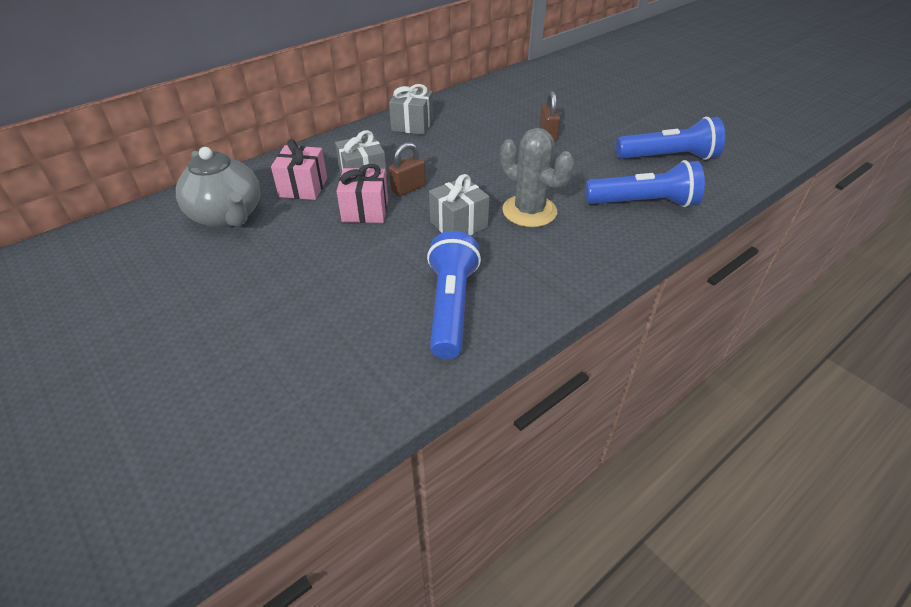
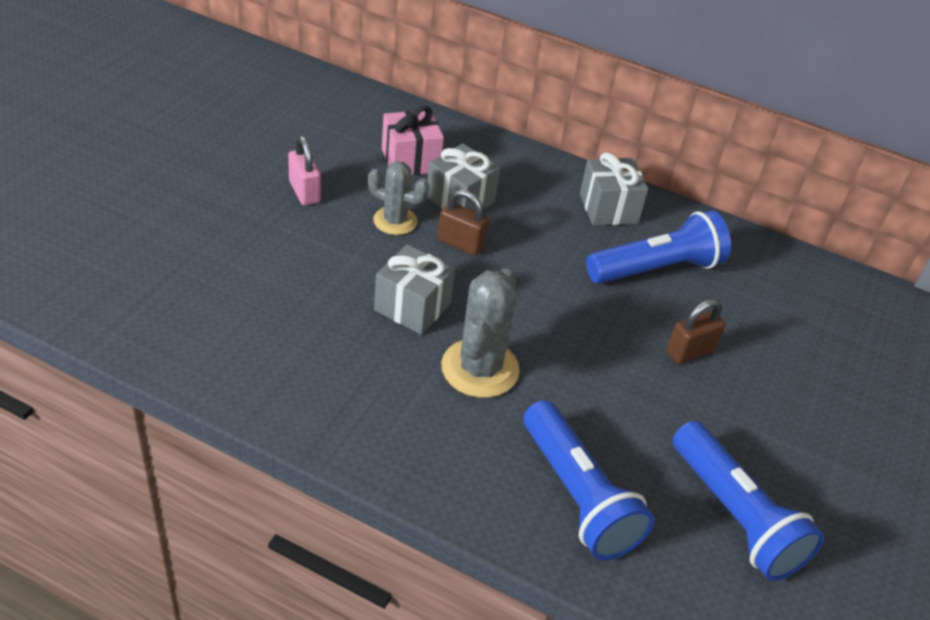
camera: 60 degrees right, 0 degrees up
grey teapot [176,147,260,228] -> none
pink gift [336,164,388,223] -> grey cactus [368,161,429,235]
blue flashlight [427,231,481,359] -> blue flashlight moved to [586,210,731,284]
none -> pink padlock [288,136,321,206]

